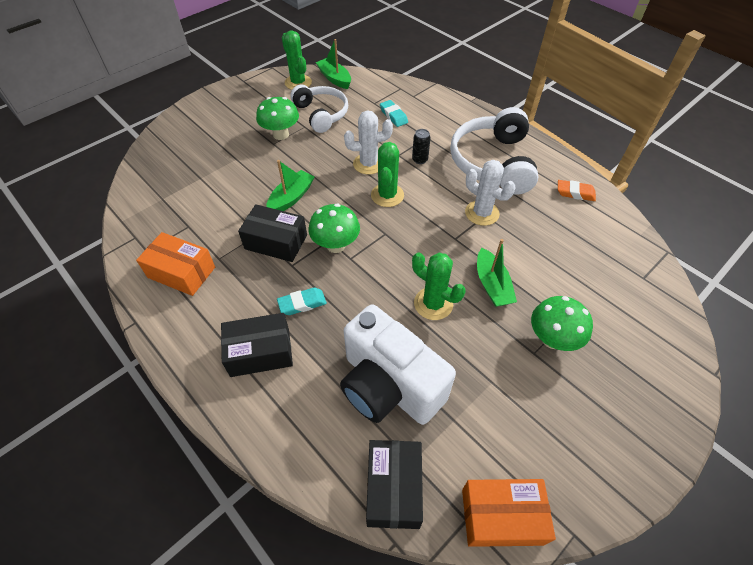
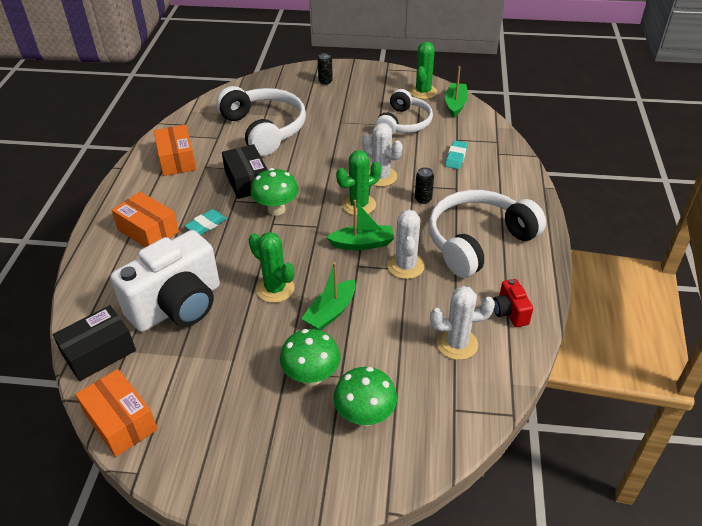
camera: 50 degrees right, 10 degrees down
black box [221,313,293,377] -> orange box [112,192,179,247]
green mushroom [256,97,299,140] -> green mushroom moved to [333,367,397,426]
green boat [266,160,314,211] -> green boat moved to [326,200,394,250]
turquoise eraser [277,287,327,315] -> turquoise eraser turned 75 degrees counterclockwise [184,209,227,235]
white camera [340,305,456,425] -> white camera turned 135 degrees counterclockwise [110,230,220,332]
green cactus [412,252,466,320] -> green cactus turned 45 degrees counterclockwise [249,232,295,303]
orange eraser [558,180,596,201] -> red camera [493,279,533,327]
none -> white headphones [216,86,306,156]
none -> black can [318,53,333,85]
none -> white cactus [430,286,495,360]

